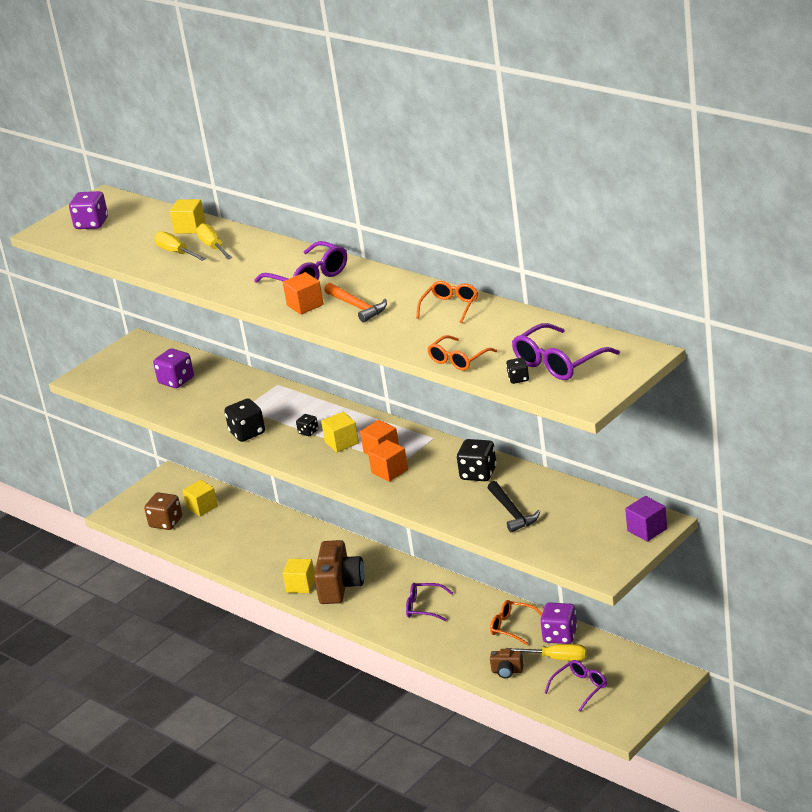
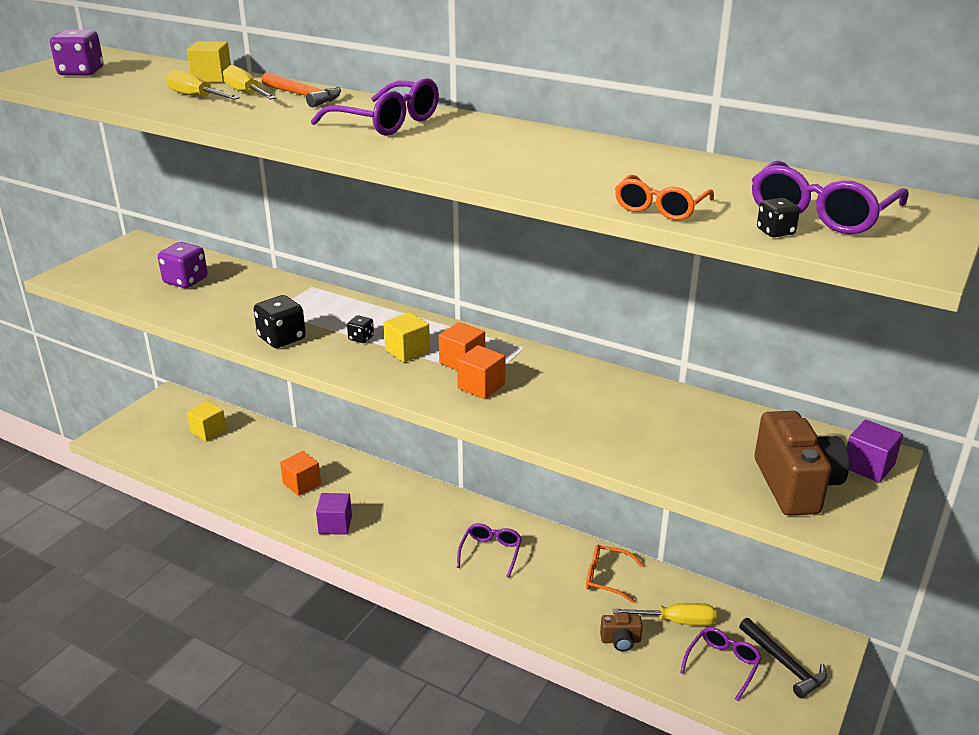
camera: 15 degrees left, 0 degrees up
brown dice [144,492,182,530] -> none
orange cube [283,272,324,315] -> orange cube moved to [280,451,321,496]
yellow cube [283,559,315,593] -> purple cube [316,493,352,535]
brown camera [314,540,364,604] -> brown camera moved to [755,411,849,516]
orange hammer [324,283,387,322] -> orange hammer moved to [262,72,341,107]
purple glasses [406,583,453,621] -> purple glasses turned 105 degrees clockwise [457,523,522,578]
orange glasses [416,281,478,323] -> none
black dice [457,439,497,481] -> none
black hammer [488,481,540,533] -> black hammer moved to [739,618,827,698]
purple dice [540,603,578,644] -> none

